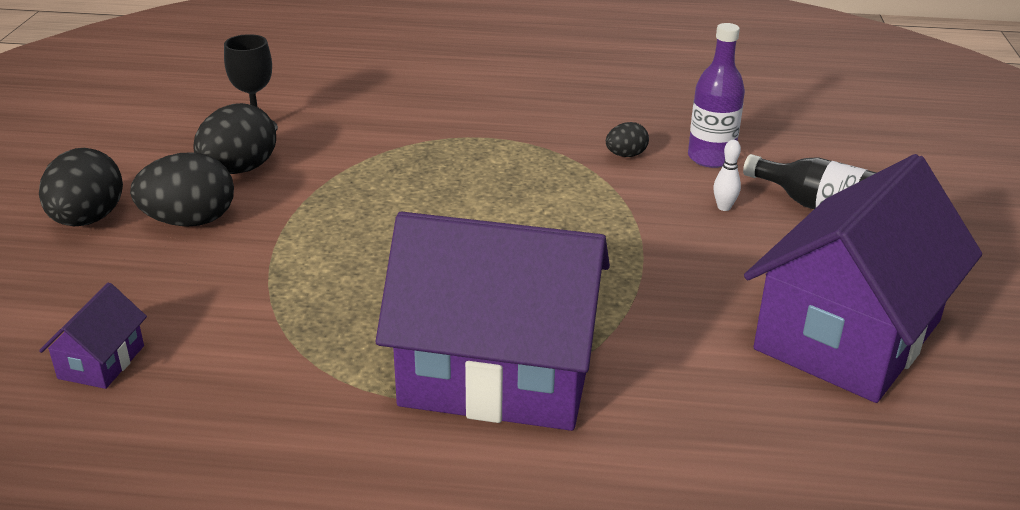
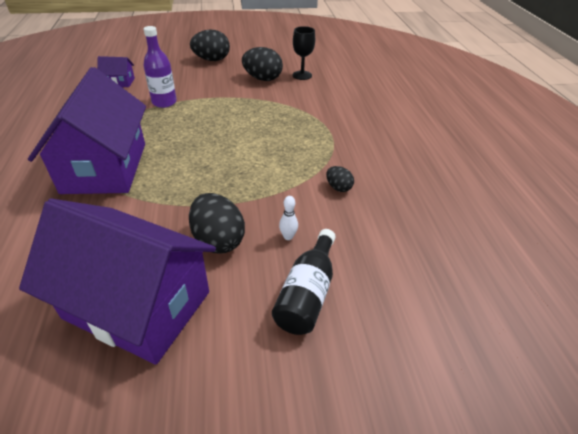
camera: 75 degrees right, 10 degrees up
black egg [130,152,234,227] -> black egg moved to [189,193,245,253]
purple bottle [688,23,745,168] -> purple bottle moved to [143,26,177,108]

